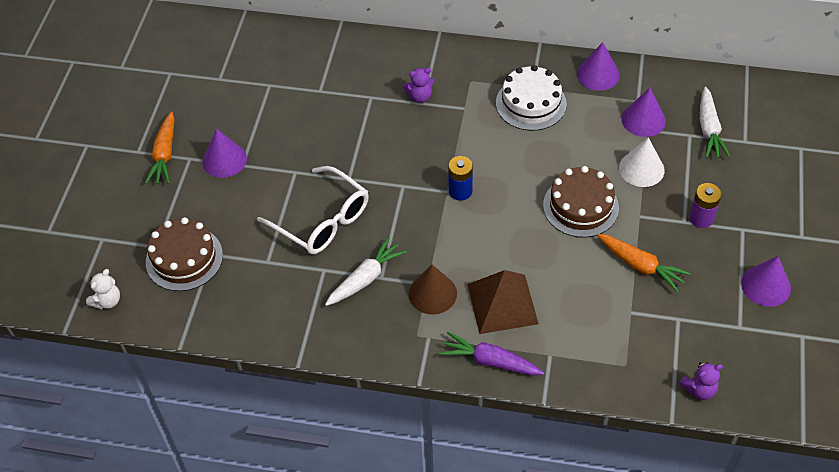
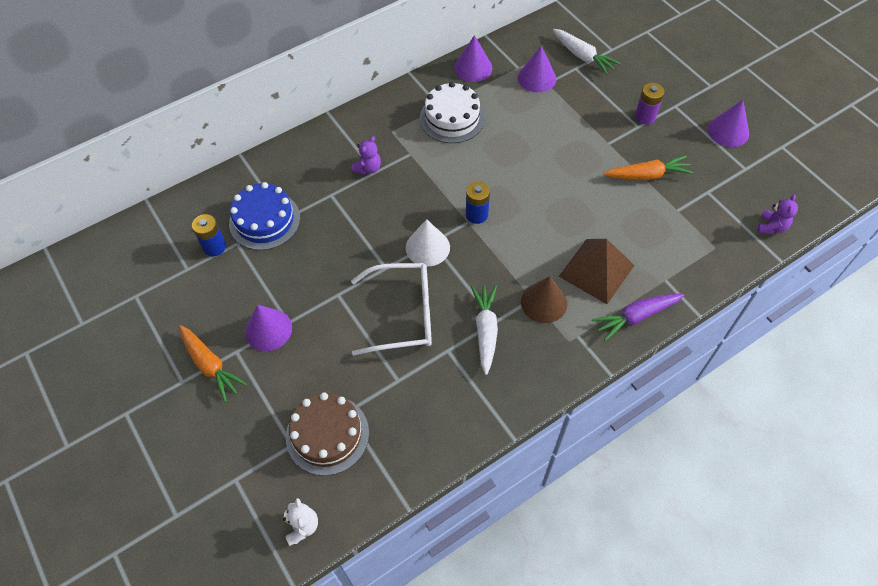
camera: 45 degrees left, 5 degrees up
brown cake [543,166,619,237] -> none
white cone [619,137,665,187] -> white cone moved to [406,219,450,266]
none -> blue battery [192,214,226,257]
none -> blue cake [229,182,300,250]

